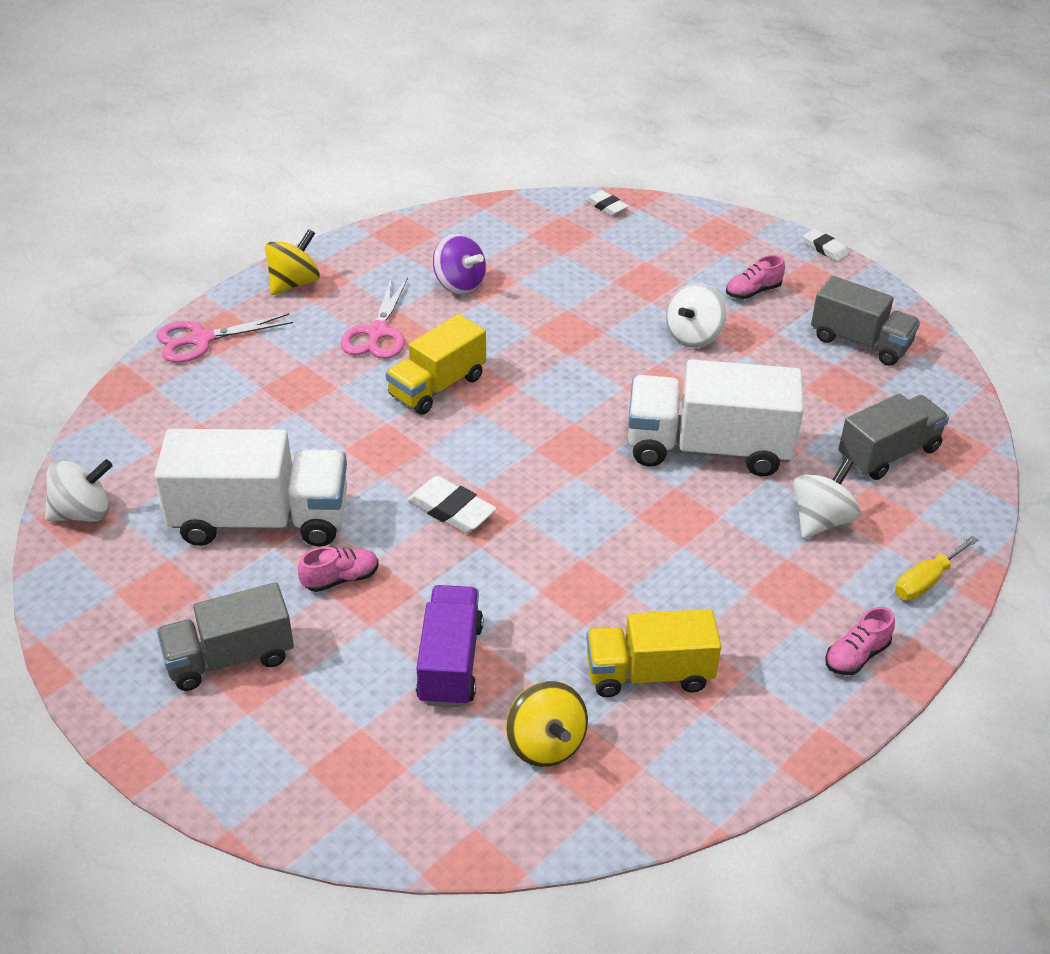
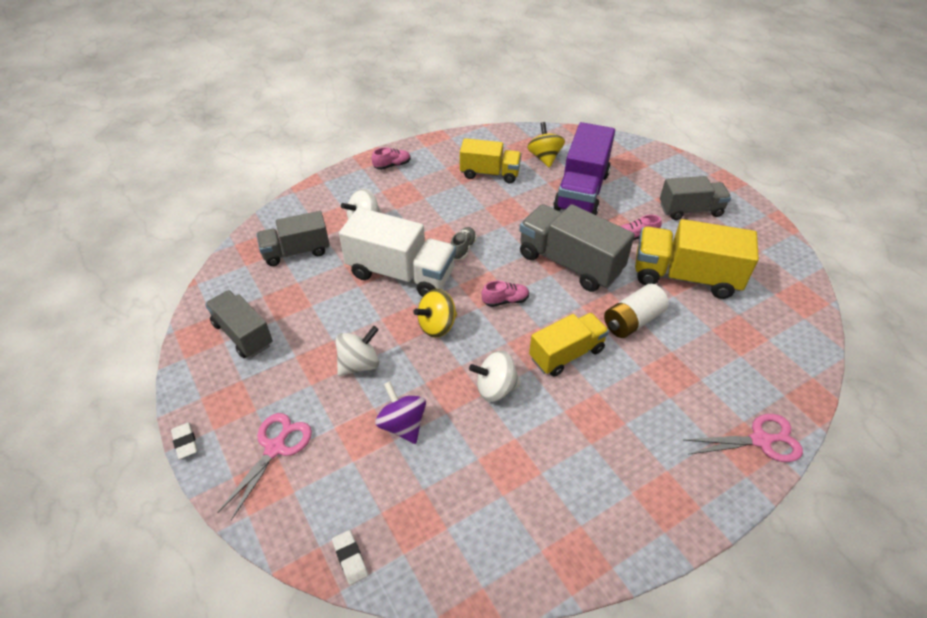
camera: 165 degrees left, 5 degrees up
white spinning top [45,459,113,521] -> white spinning top moved to [469,350,521,402]
white truck [154,429,347,547] -> yellow truck [635,219,759,299]
yellow spinning top [265,229,320,295] -> yellow spinning top moved to [414,289,457,338]
pink scissors [341,277,408,359] -> pink scissors moved to [217,413,312,520]
white eraser [407,476,497,533] -> grey truck [519,204,635,292]
purple truck [416,585,484,707] -> purple truck [553,122,615,215], size x1.53
purple spinning top [433,233,486,295] -> purple spinning top moved to [375,381,426,444]
pink shoe [726,255,785,299] -> pink shoe moved to [482,280,529,307]
yellow screwdriver [895,535,978,600] -> none
none -> grey shoe [451,227,477,260]
none -> white battery [604,284,669,338]

